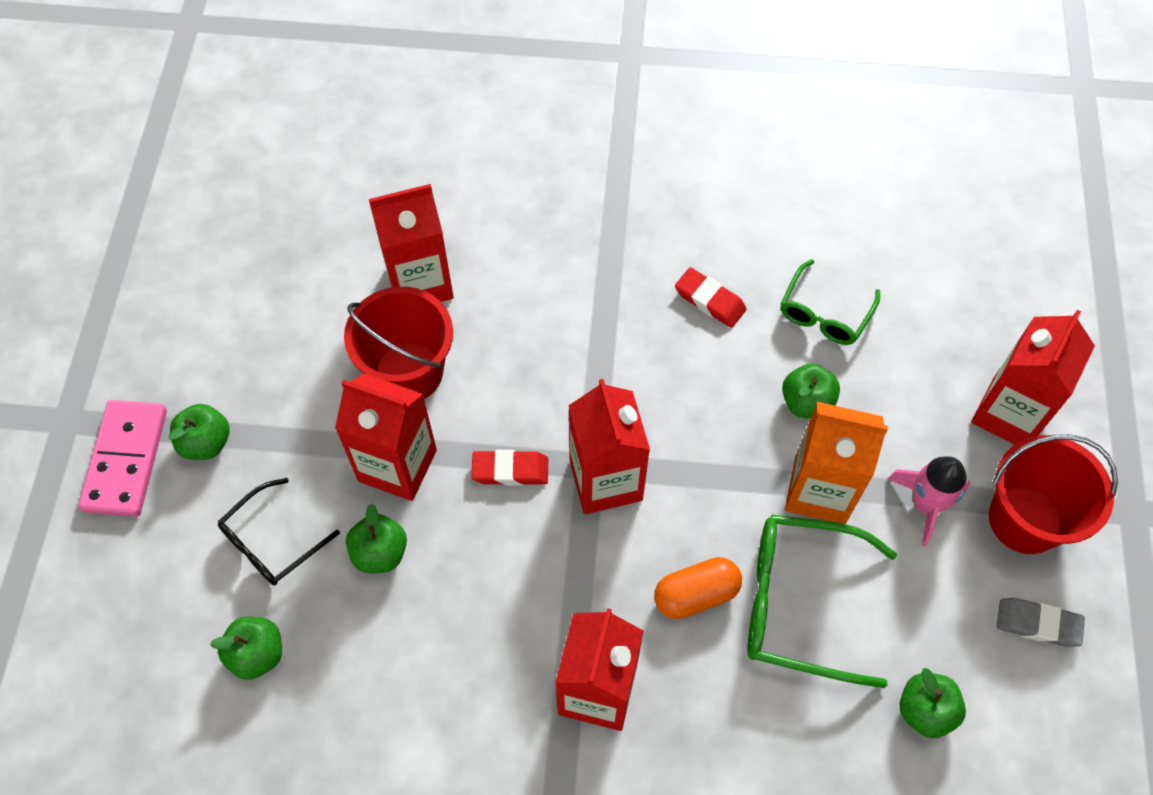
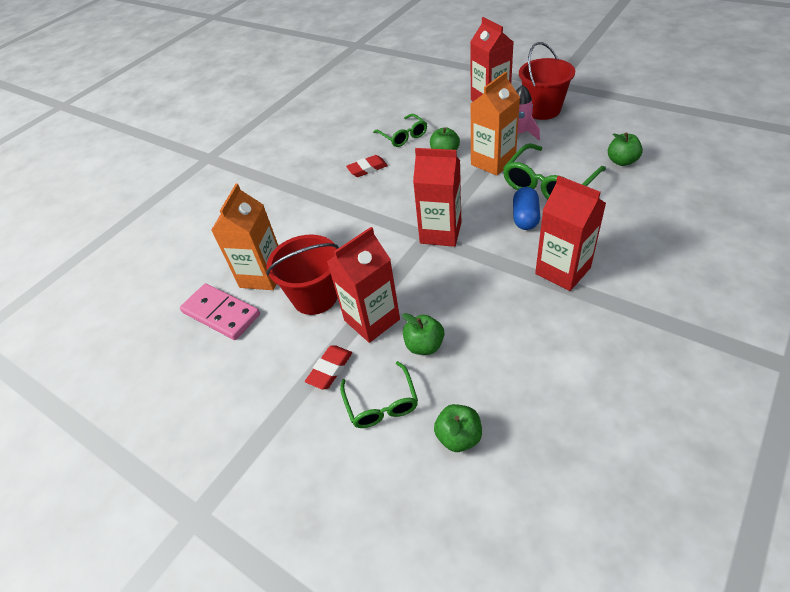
camera: 55 degrees left, 15 degrees down
pink domino [78,400,167,517] -> pink domino moved to [180,284,260,340]
green apple [168,404,230,460] -> none
black glasses [218,478,340,586] -> green glasses [340,361,418,428]
red carton [369,184,454,302] -> orange carton [211,184,279,290]
red eraser [471,450,548,486] -> red eraser moved to [305,345,352,390]
orange capsule [654,557,742,619] -> blue capsule [513,187,540,230]
grey eraser [997,598,1085,647] -> none

